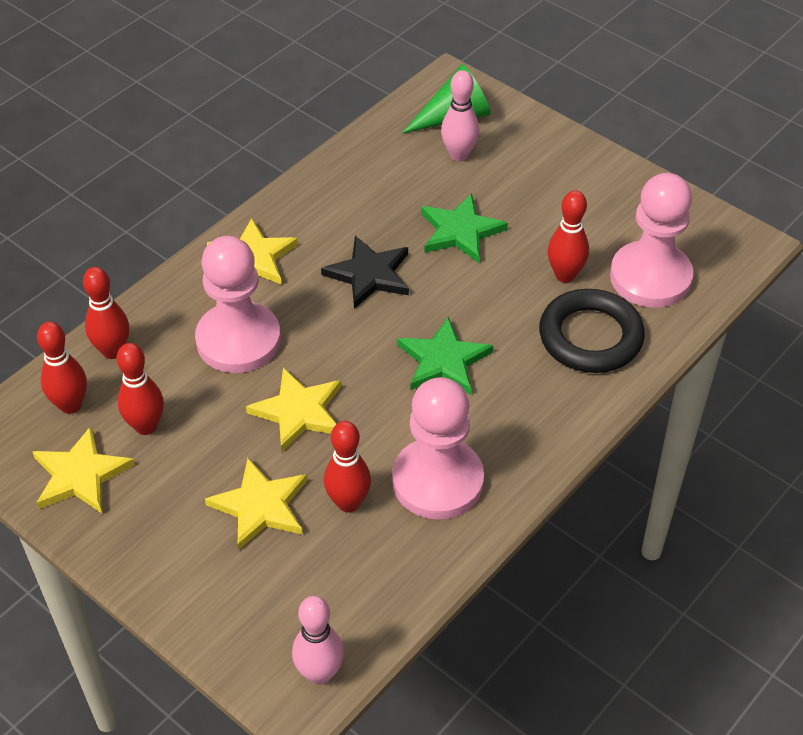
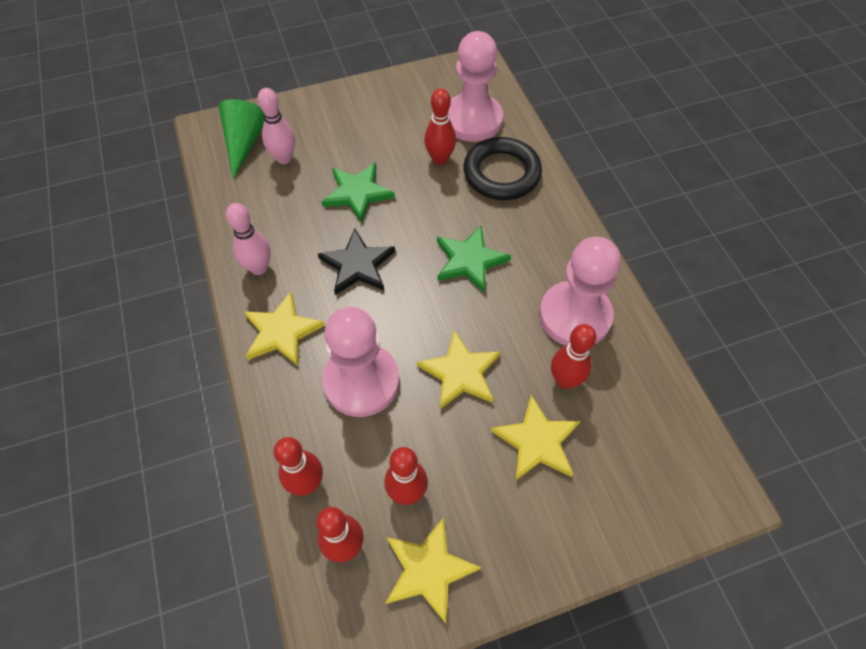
camera: 60 degrees left, 10 degrees up
pink bowling pin [292,596,344,685] -> pink bowling pin moved to [226,203,271,275]

